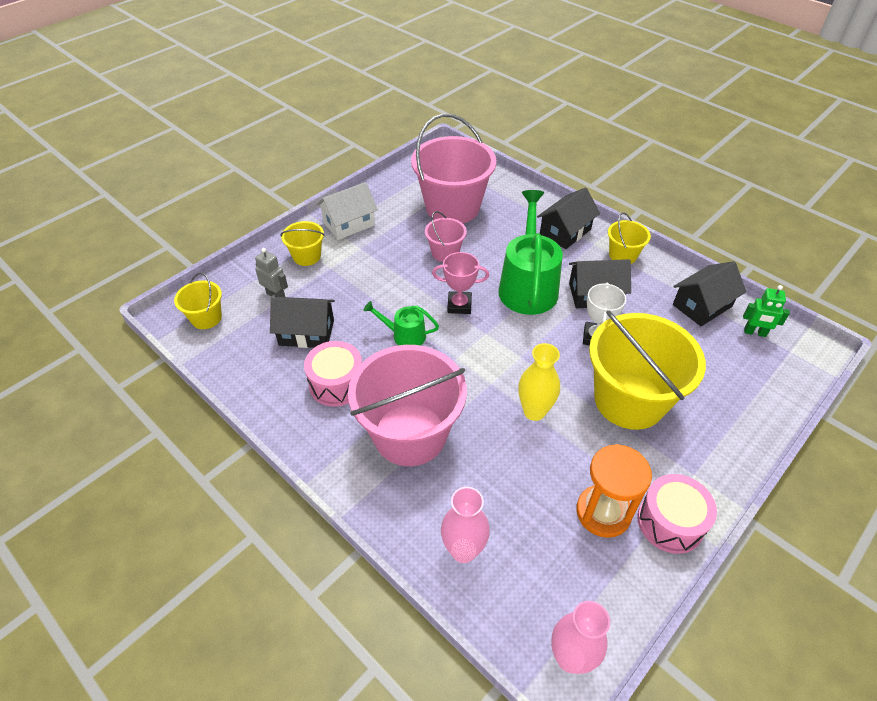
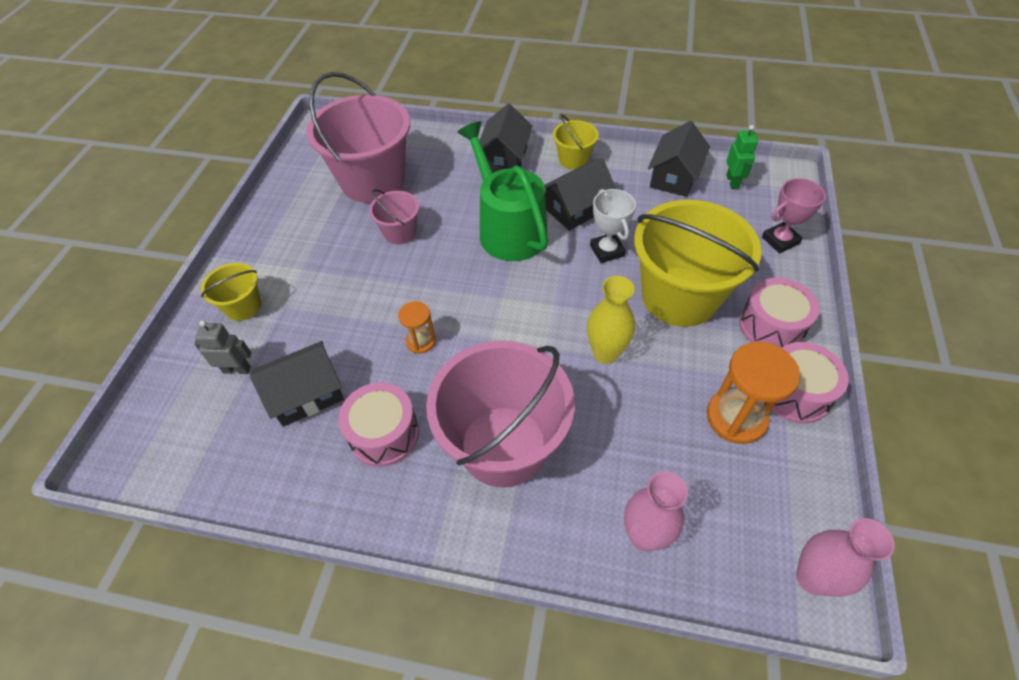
camera: 30 degrees left, 5 degrees up
yellow bucket [174,272,222,329] -> none
white house [316,182,378,240] -> none
green watering can [363,301,439,346] -> orange hourglass [398,301,436,354]
pink trophy [432,252,489,314] -> pink trophy moved to [762,178,826,253]
green robot [743,285,790,337] -> green robot turned 75 degrees counterclockwise [726,125,758,189]
none -> pink drum [739,278,820,348]

